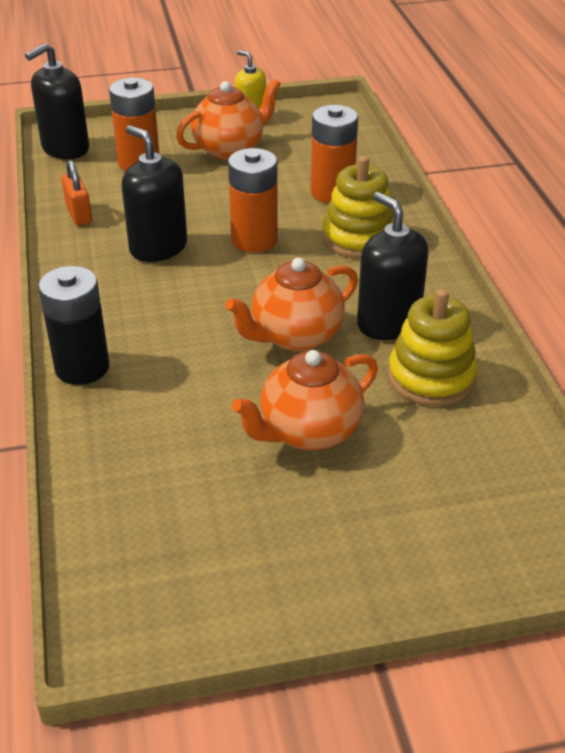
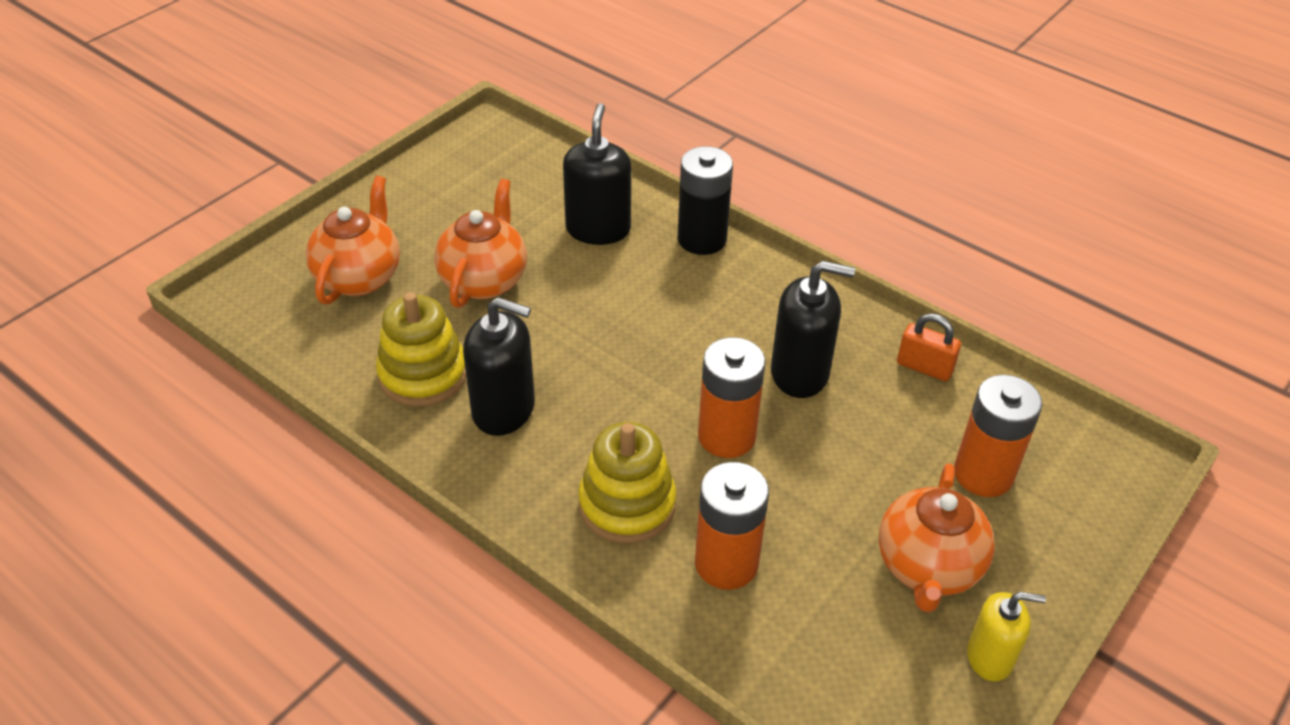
camera: 140 degrees right, 5 degrees up
black soap dispenser [25,43,89,159] -> black soap dispenser moved to [563,103,631,245]
orange teapot [225,258,358,351] -> orange teapot moved to [305,176,400,305]

